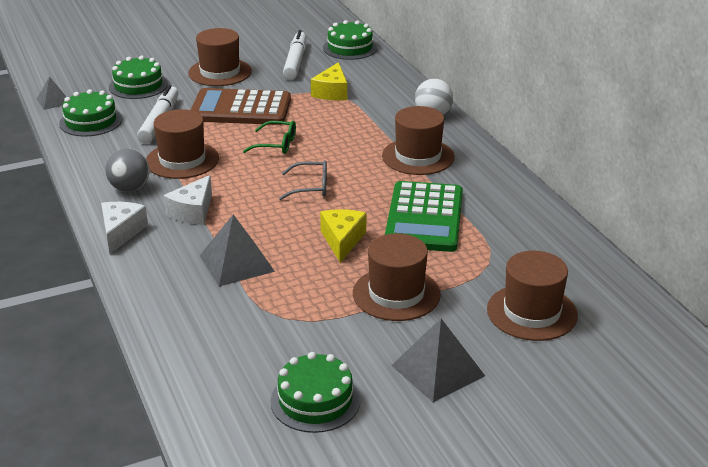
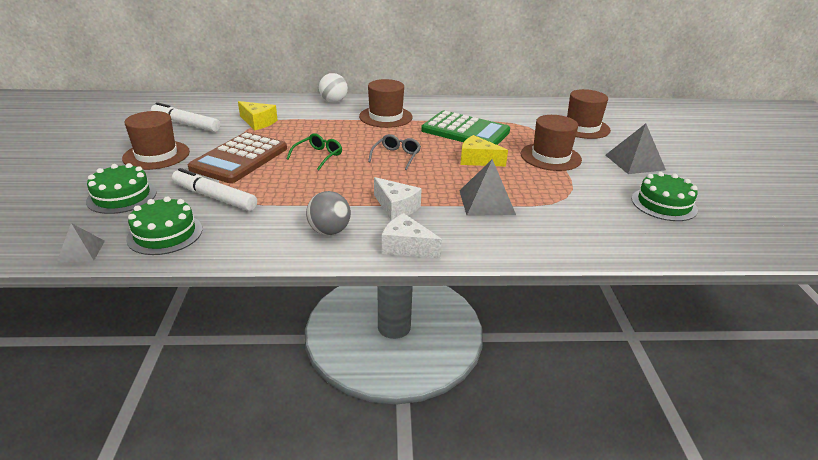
camera: 70 degrees left, 0 degrees up
brown hat [146,109,219,179] -> none
green cake [323,20,377,60] -> none

